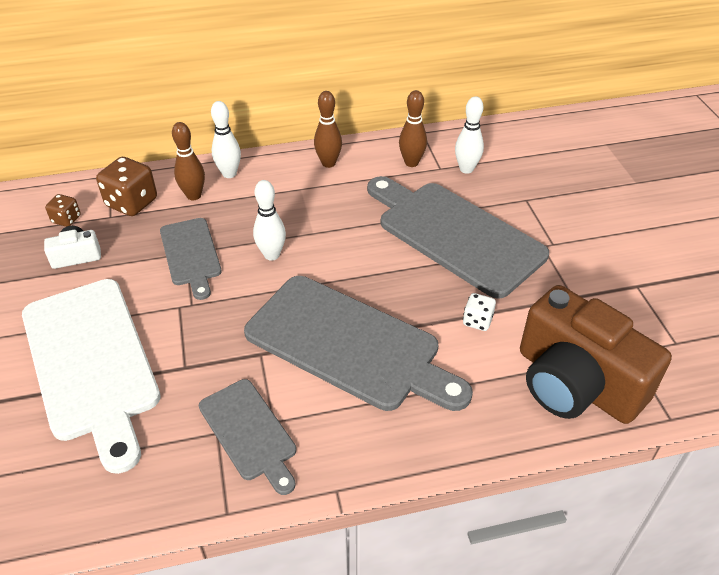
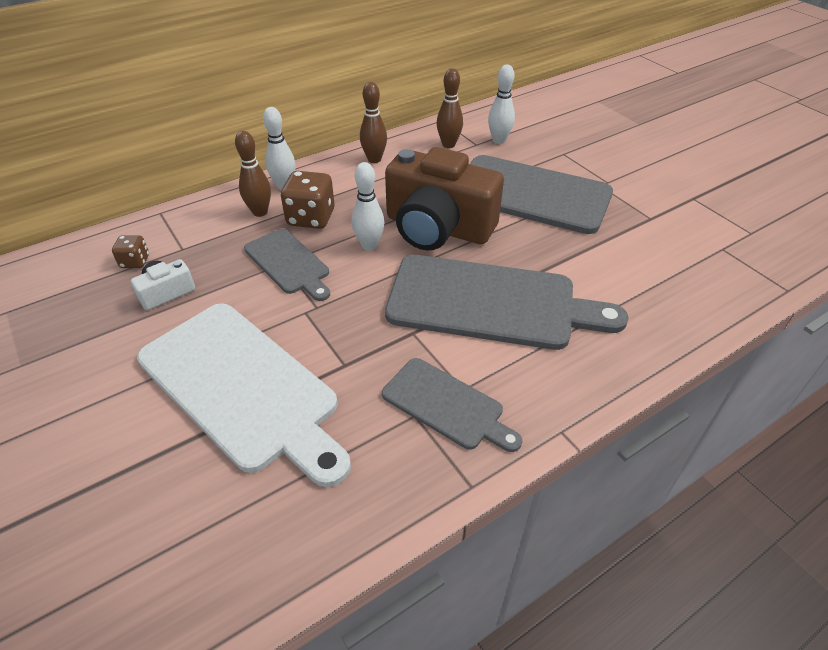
camera: 20 degrees left, 0 degrees up
brown dice [96,157,157,216] -> brown dice moved to [281,171,335,229]
white dice [463,293,496,331] -> none
brown camera [520,285,672,424] -> brown camera moved to [385,147,504,250]

